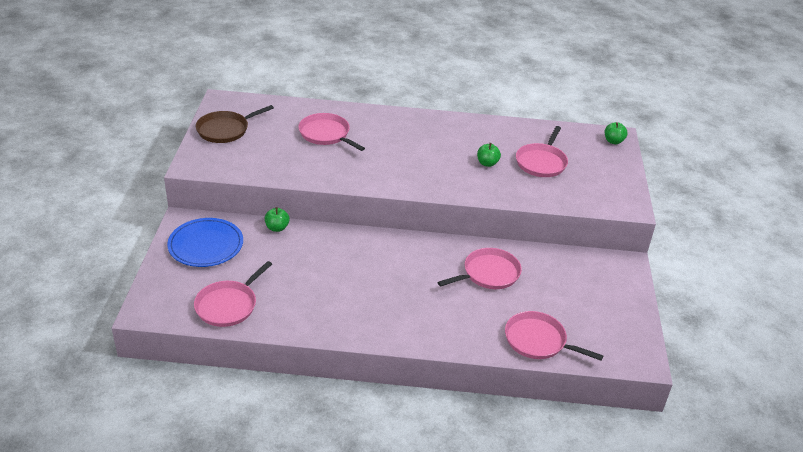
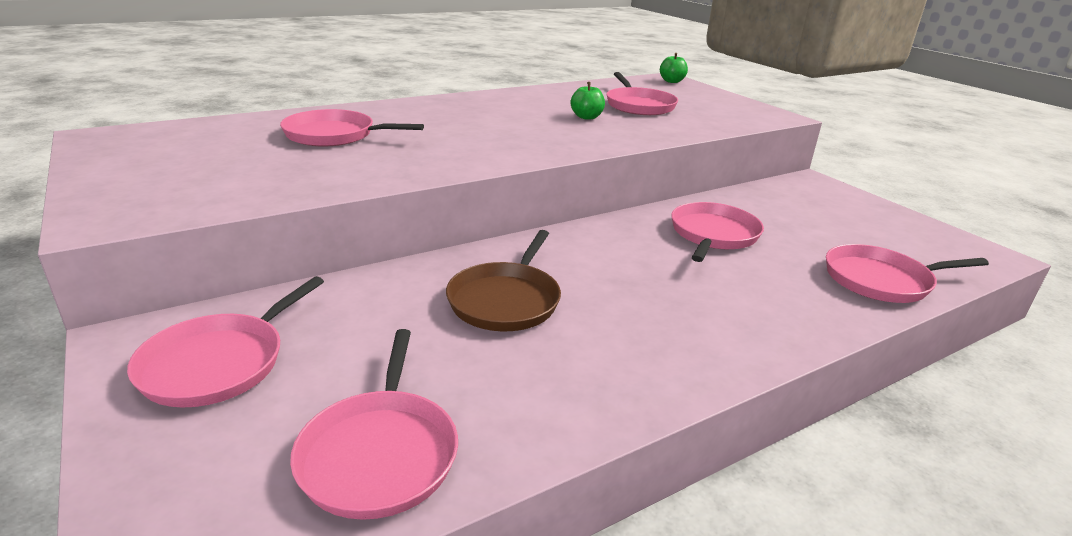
camera: 35 degrees left, 10 degrees down
blue plate [167,218,243,267] -> pink pan [127,276,324,408]
brown pan [196,105,274,143] -> brown pan moved to [446,230,561,331]
green apple [265,207,290,232] -> none

